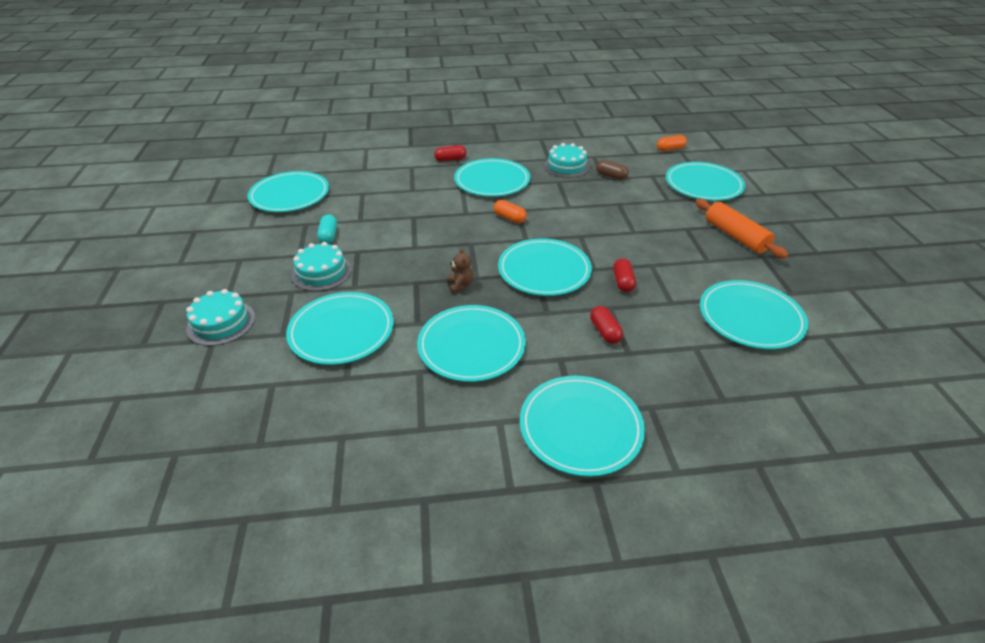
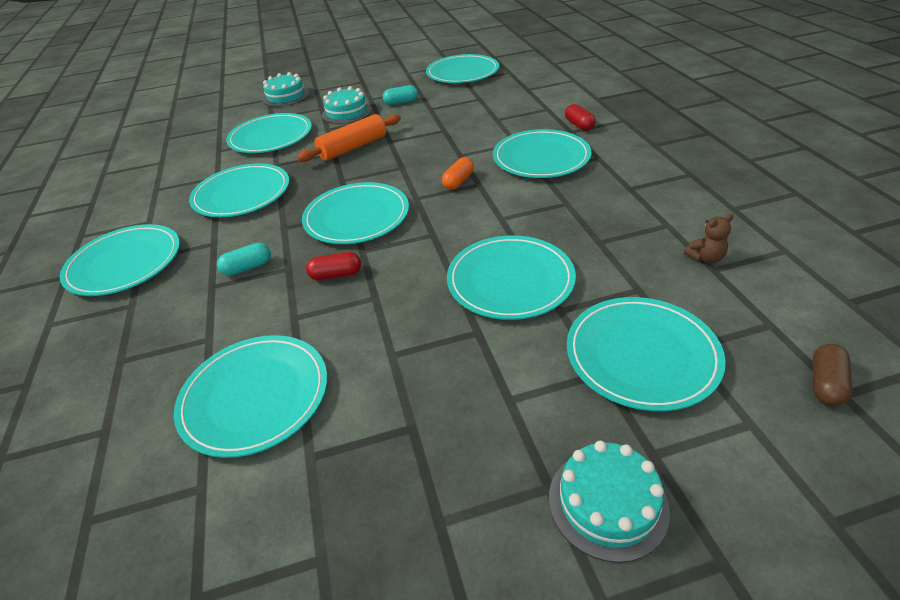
camera: 85 degrees right, 0 degrees up
brown teddy bear [447,248,473,293] -> brown teddy bear moved to [684,214,734,264]
turquoise cake [544,143,590,178] -> turquoise cake moved to [549,441,670,563]
red capsule [590,306,623,344] -> turquoise capsule [217,243,271,276]
brown capsule [596,160,629,180] -> brown capsule moved to [813,344,852,406]
orange capsule [657,135,687,151] -> none
orange rolling pin [696,199,788,259] -> orange rolling pin moved to [297,114,401,162]
none -> turquoise plate [447,235,576,320]

